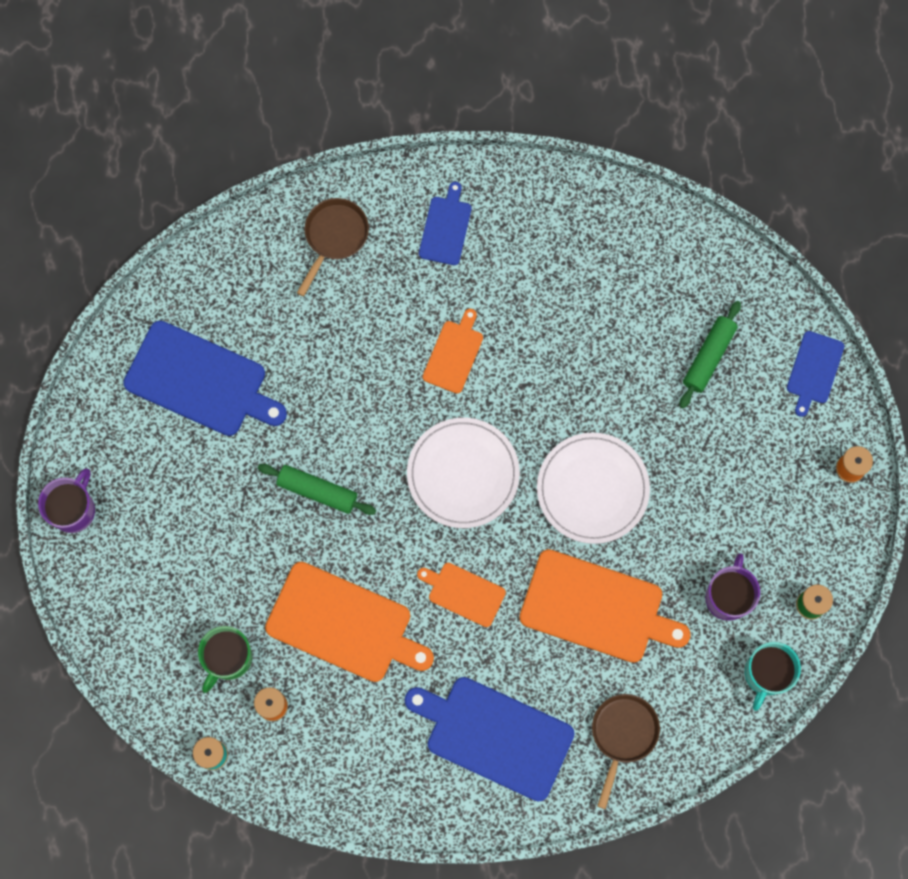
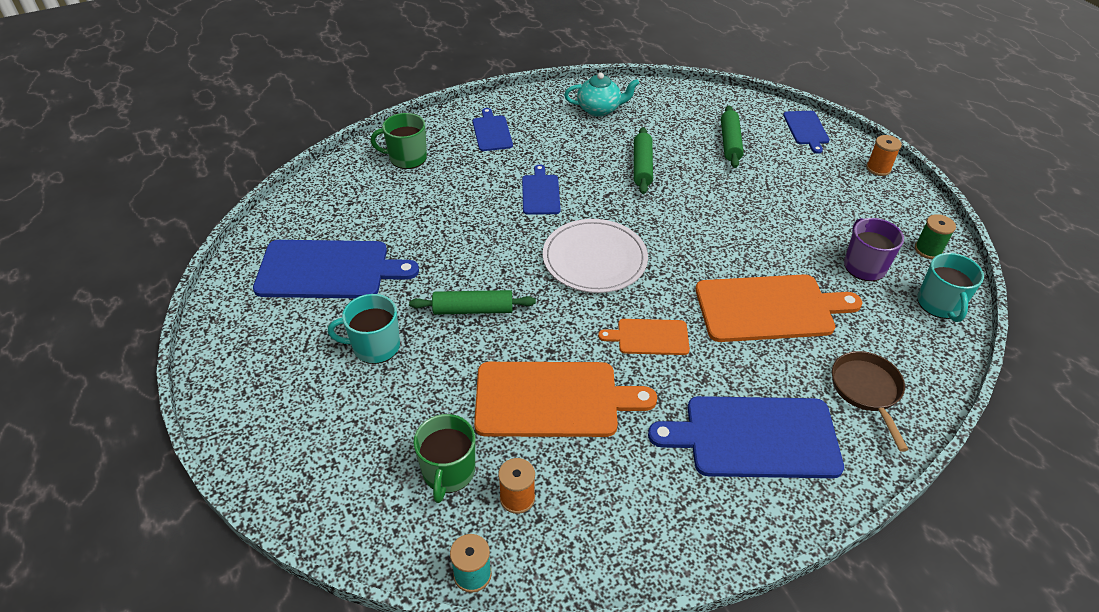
camera: 25 degrees left, 30 degrees down
purple mug [38,468,95,533] -> none
brown pan [297,198,369,296] -> green mug [370,113,427,169]
orange cutting board [423,309,483,394] -> blue cutting board [522,164,561,215]
white plate [537,432,650,544] -> none
none -> turquoise mug [328,294,400,364]
none -> turquoise teapot [564,73,639,117]
none -> green rolling pin [634,127,653,194]

